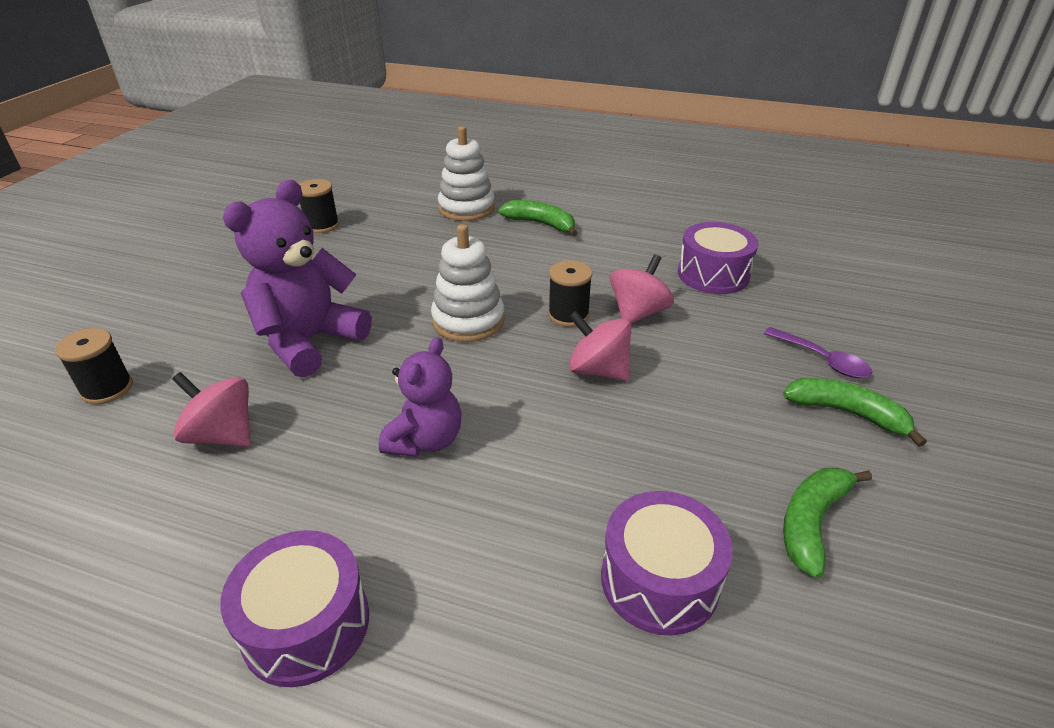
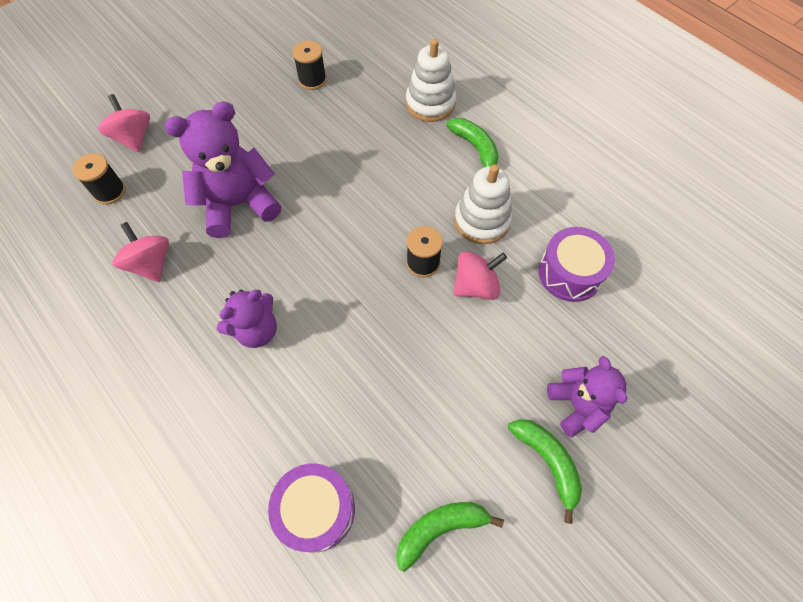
camera: 30 degrees right, 25 degrees up
purple drum [220,530,369,687] -> none
white stacking toy [431,224,505,342] -> white stacking toy moved to [454,164,512,244]
pink spinning top [569,311,631,381] -> pink spinning top moved to [98,94,150,152]
purple spoon [764,327,872,378] -> purple teddy bear [547,356,627,437]

